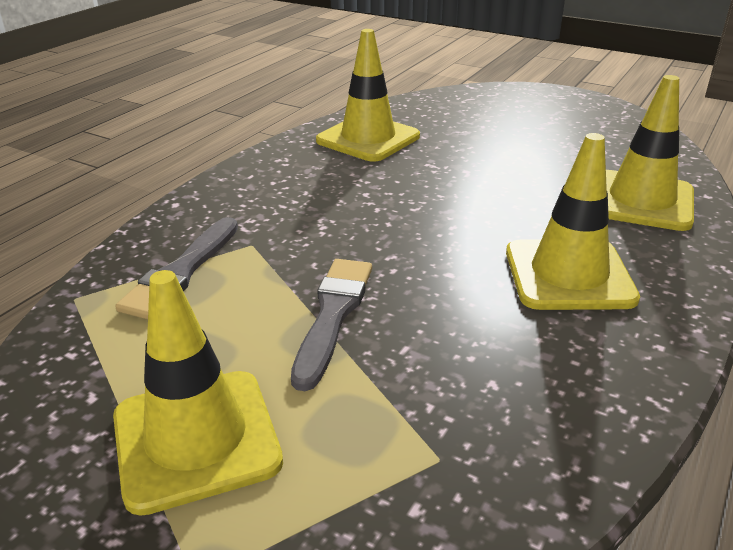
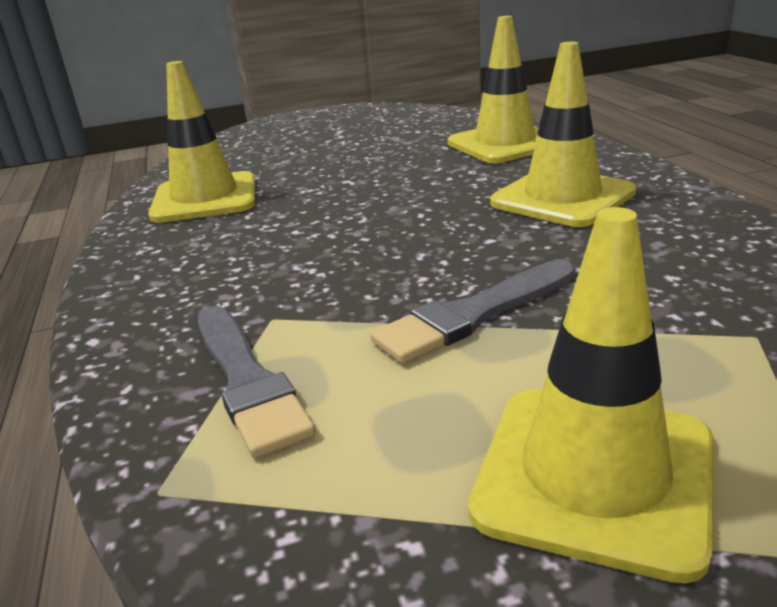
camera: 45 degrees left, 5 degrees down
grey brush [291,259,372,391] -> grey brush turned 90 degrees counterclockwise [370,259,575,363]

